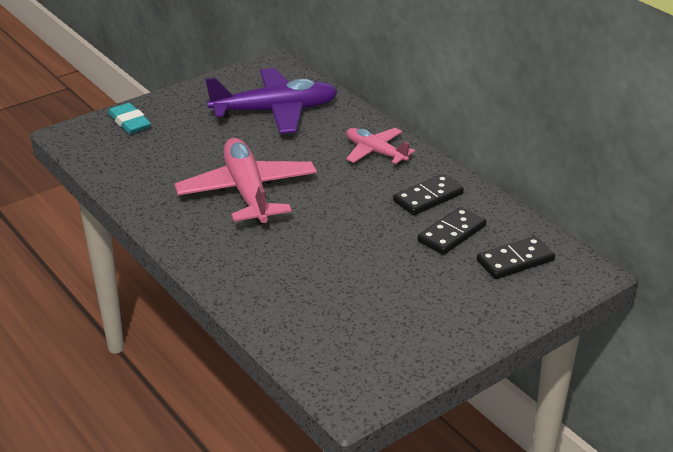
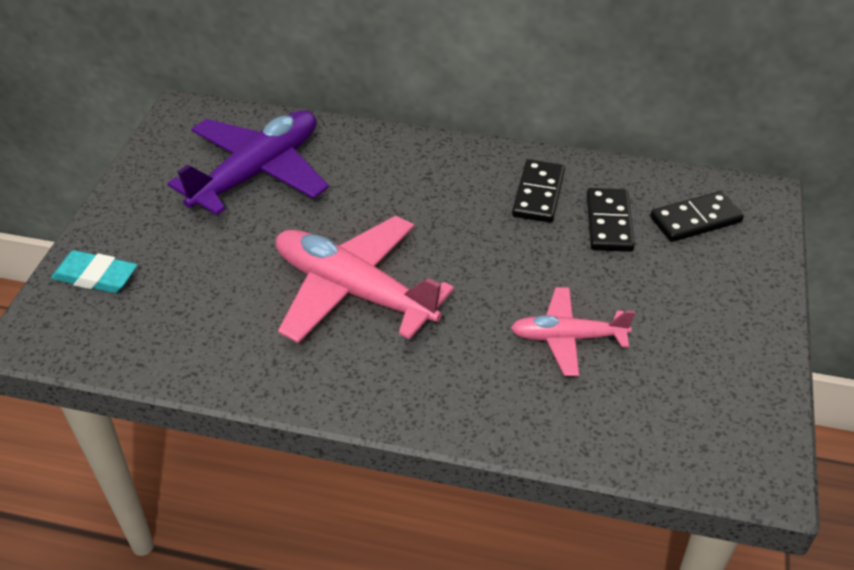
camera: 40 degrees left, 10 degrees up
pink plane [346,128,415,164] -> pink plane moved to [511,287,635,376]
black domino [477,236,555,279] -> black domino turned 45 degrees clockwise [650,191,744,242]

